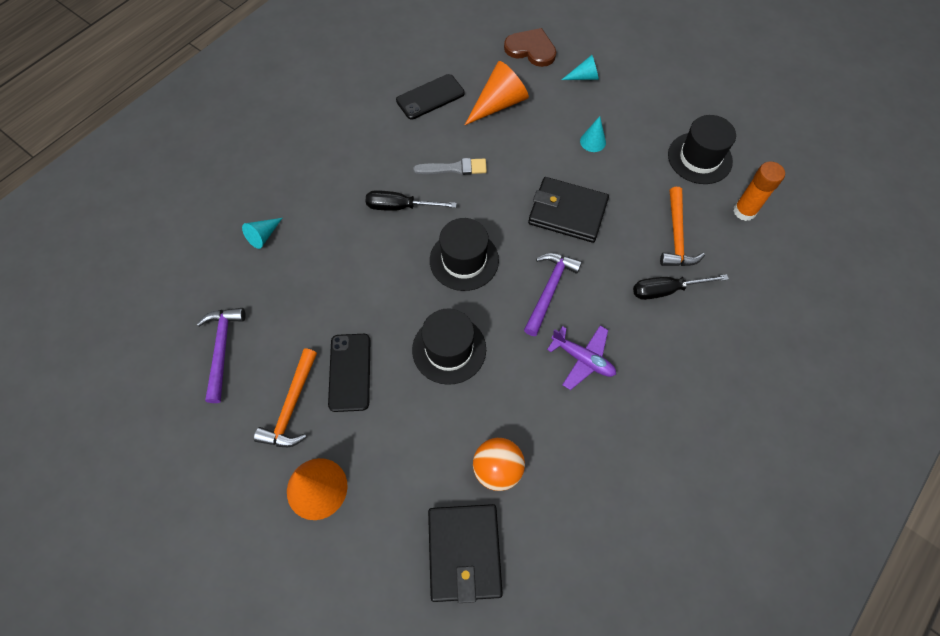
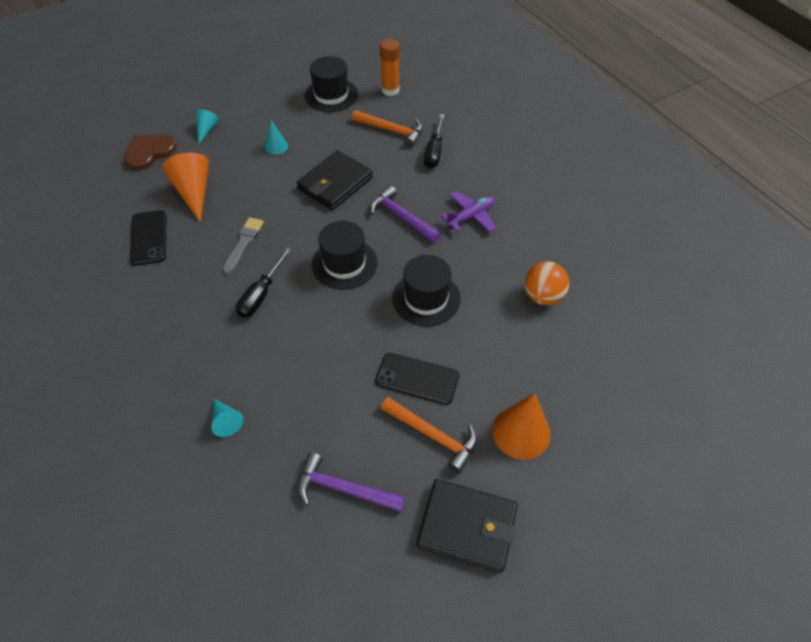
camera: 70 degrees left, 10 degrees down
black wallet [428,504,503,603] -> black wallet moved to [417,479,518,572]

